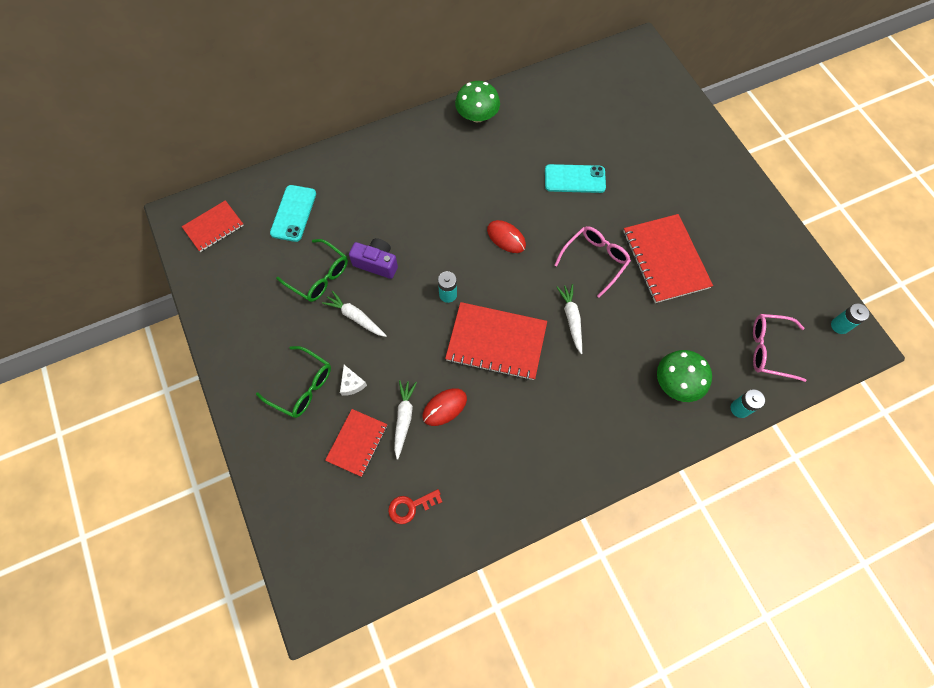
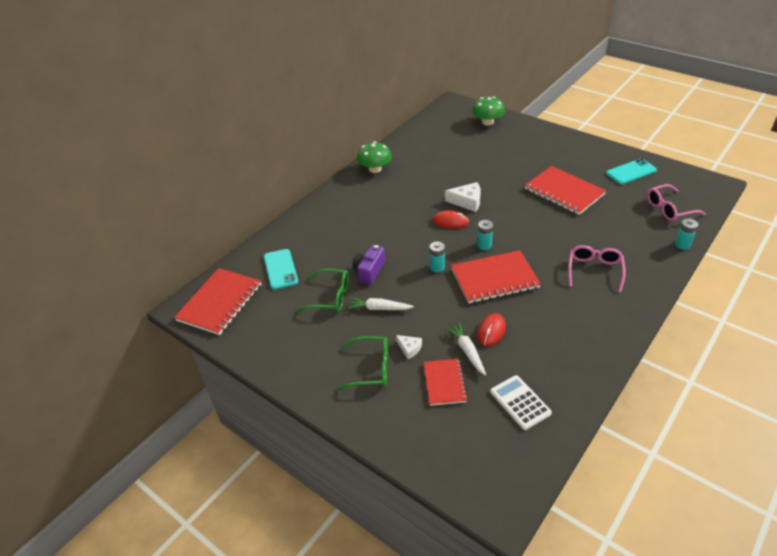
camera: 25 degrees left, 25 degrees down
red notebook [182,200,244,252] -> red notebook [174,268,261,335], size x1.67
purple camera [349,238,398,279] -> purple camera turned 60 degrees counterclockwise [352,245,385,285]
red key [388,489,442,524] -> white calculator [490,375,552,430]
turquoise phone [545,164,606,193] -> turquoise phone moved to [606,158,657,184]
pink glasses [554,226,631,298] -> pink glasses moved to [568,245,626,292]
white carrot [557,284,582,354] -> none
green mushroom [657,350,712,402] -> green mushroom moved to [472,96,505,126]
turquoise battery [831,303,869,334] -> turquoise battery moved to [477,220,493,250]
none -> white cheese [445,182,481,212]

